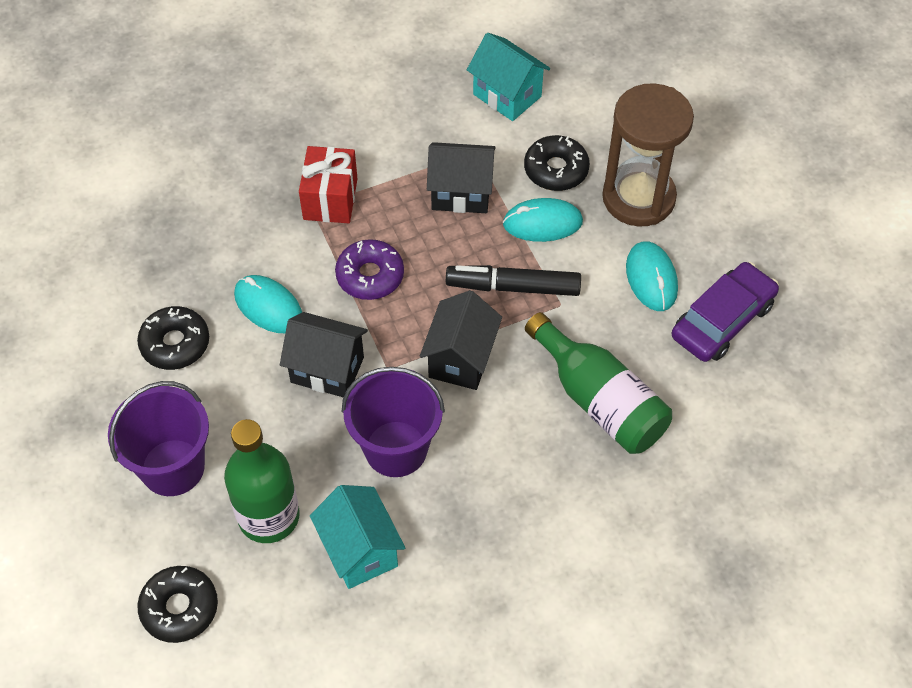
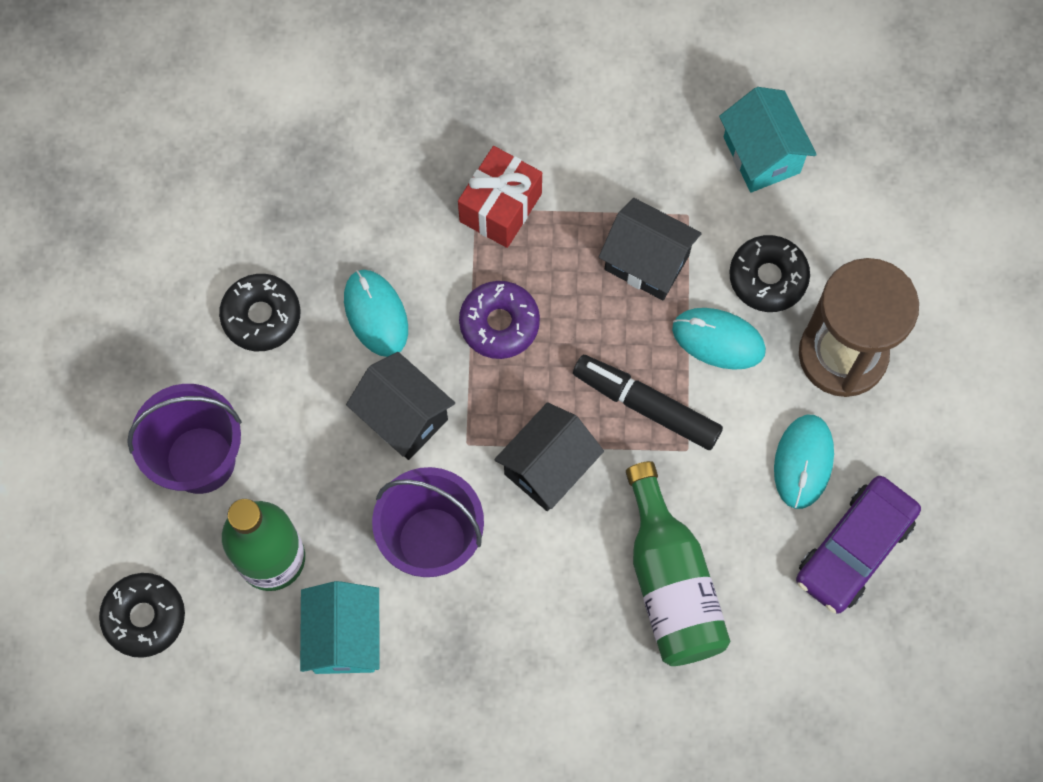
camera: 25 degrees right, 15 degrees up
purple car [672,262,779,362] -> purple car turned 150 degrees clockwise [796,476,921,614]

